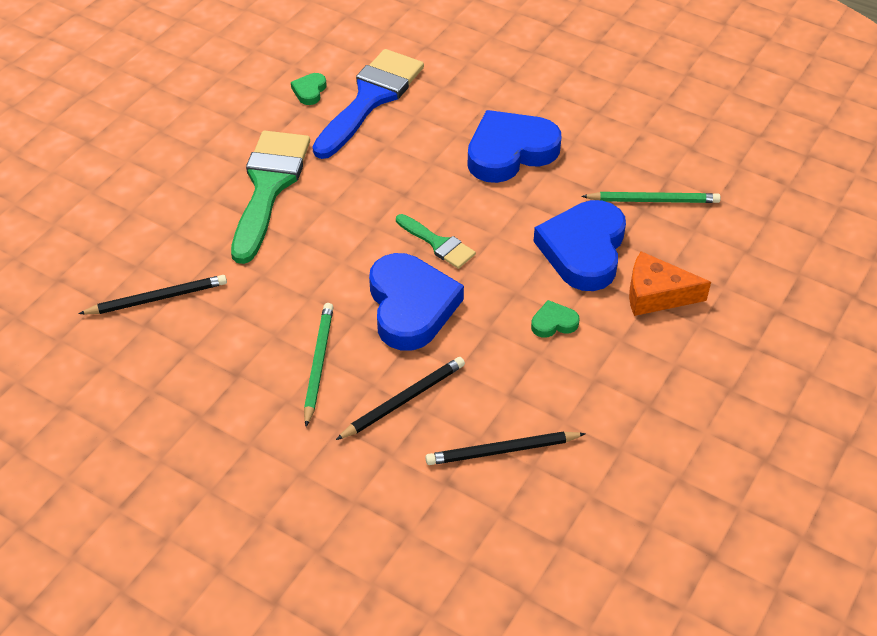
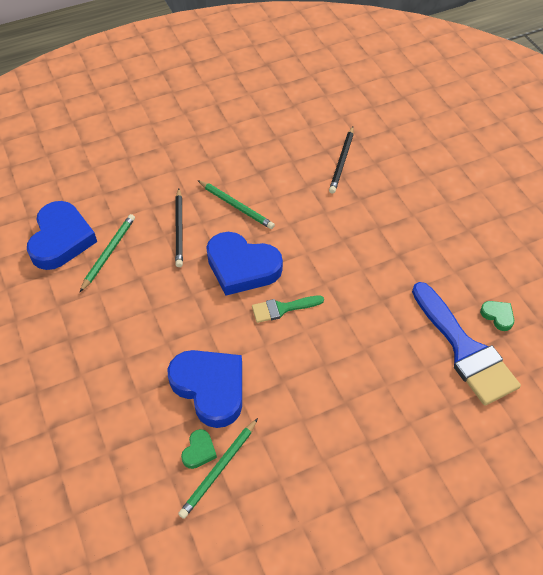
camera: 125 degrees right, 5 degrees up
green brush [231,131,310,264] -> none
black pencil [425,431,586,465] -> green pencil [80,214,135,292]
blue heart [467,110,561,183] -> blue heart moved to [27,201,97,270]
green heart [531,300,580,338] -> green heart moved to [181,429,217,469]
orange cheese [629,251,711,316] -> none

